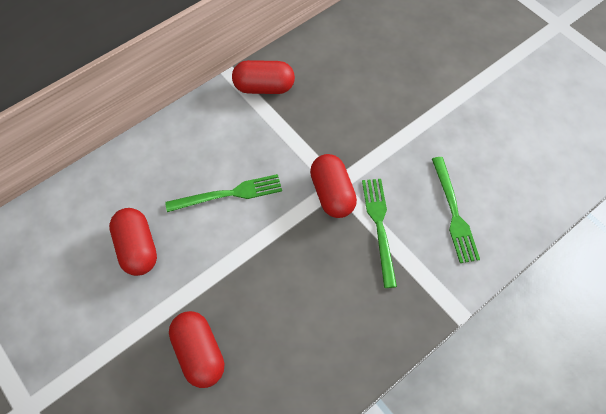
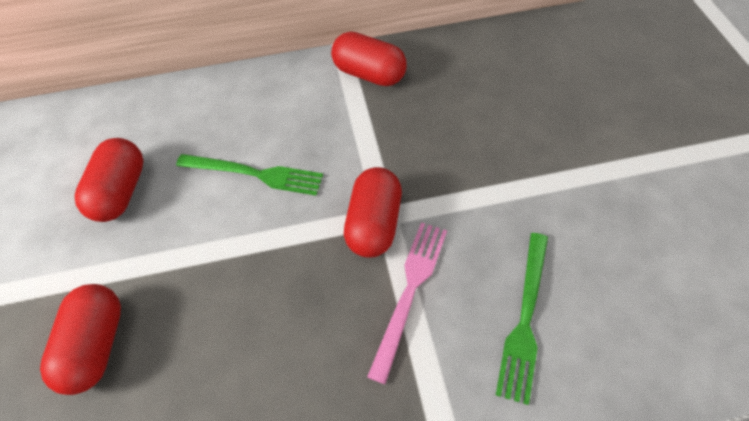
camera: 30 degrees right, 5 degrees down
green fork [362,179,397,288] -> pink fork [367,222,447,384]

